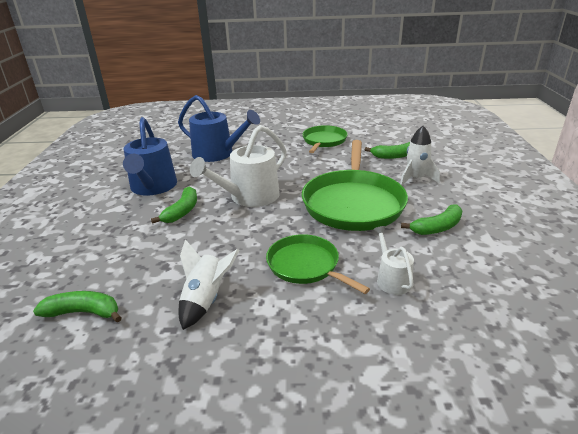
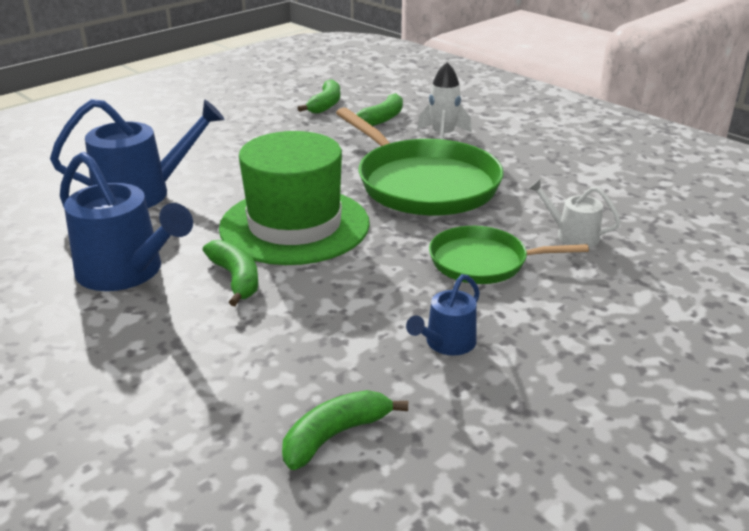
camera: 45 degrees left, 0 degrees up
white rocket [179,239,239,330] -> blue watering can [406,274,480,355]
white watering can [190,125,286,207] -> green hat [219,131,370,265]
green pan [302,125,348,153] -> none
green banana [401,204,463,235] -> green banana moved to [298,79,340,114]

